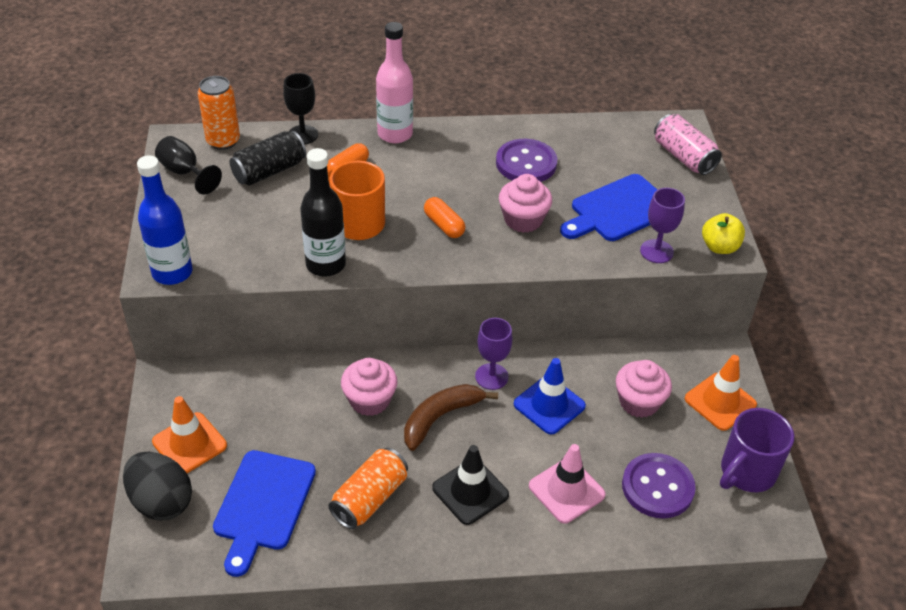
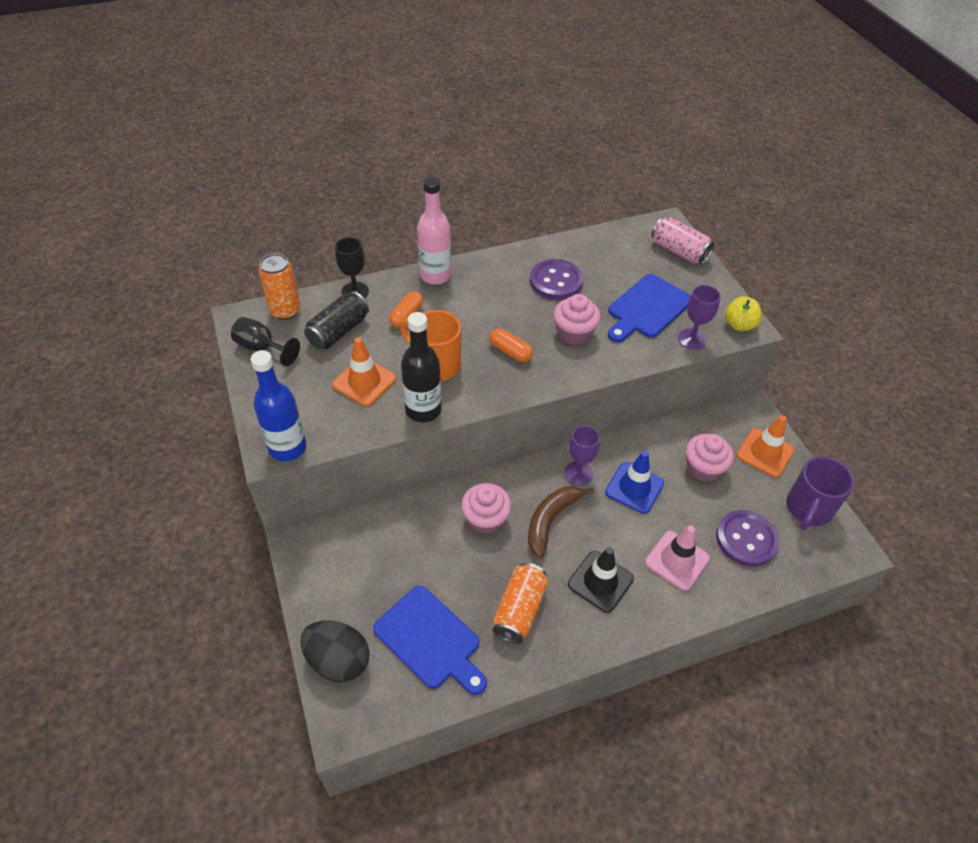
camera: 15 degrees left, 5 degrees up
orange traffic cone [152,396,227,473] -> orange traffic cone moved to [332,337,396,406]
blue cutting board [213,450,316,577] -> blue cutting board turned 45 degrees counterclockwise [373,586,487,695]

